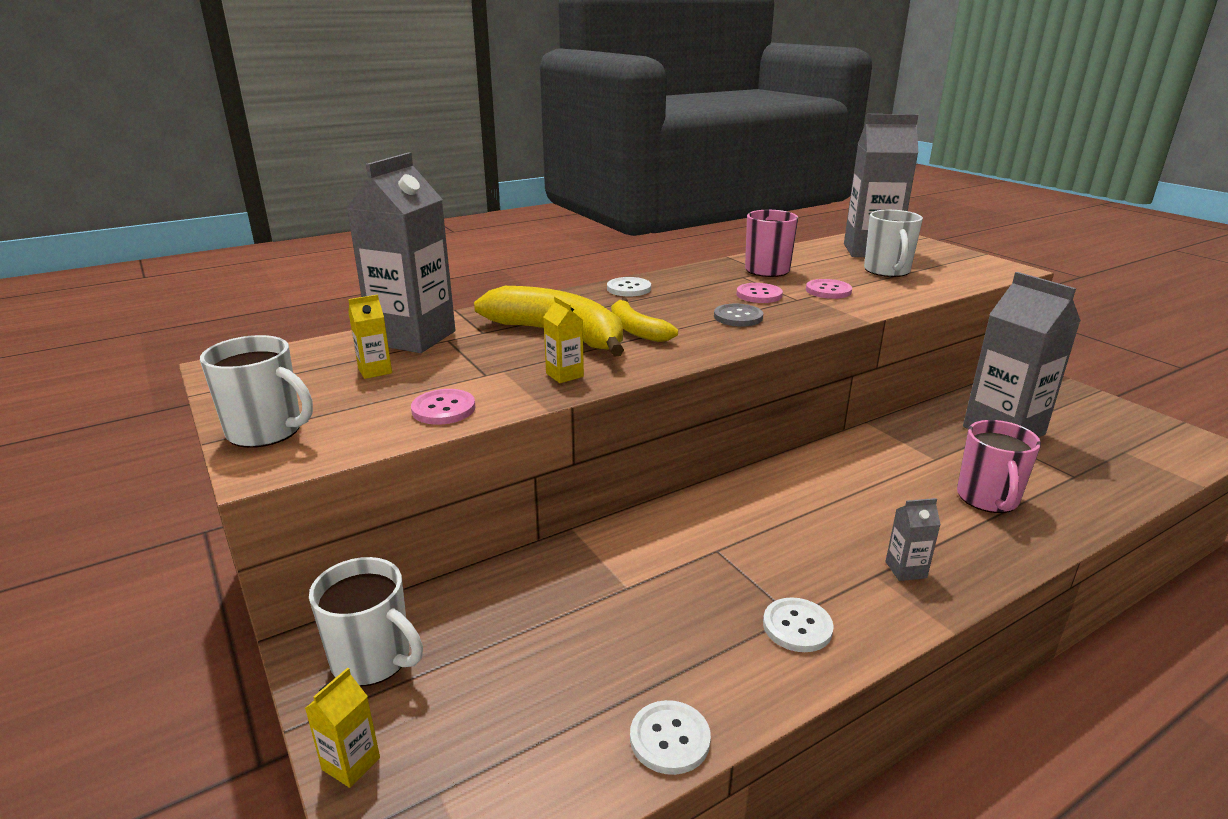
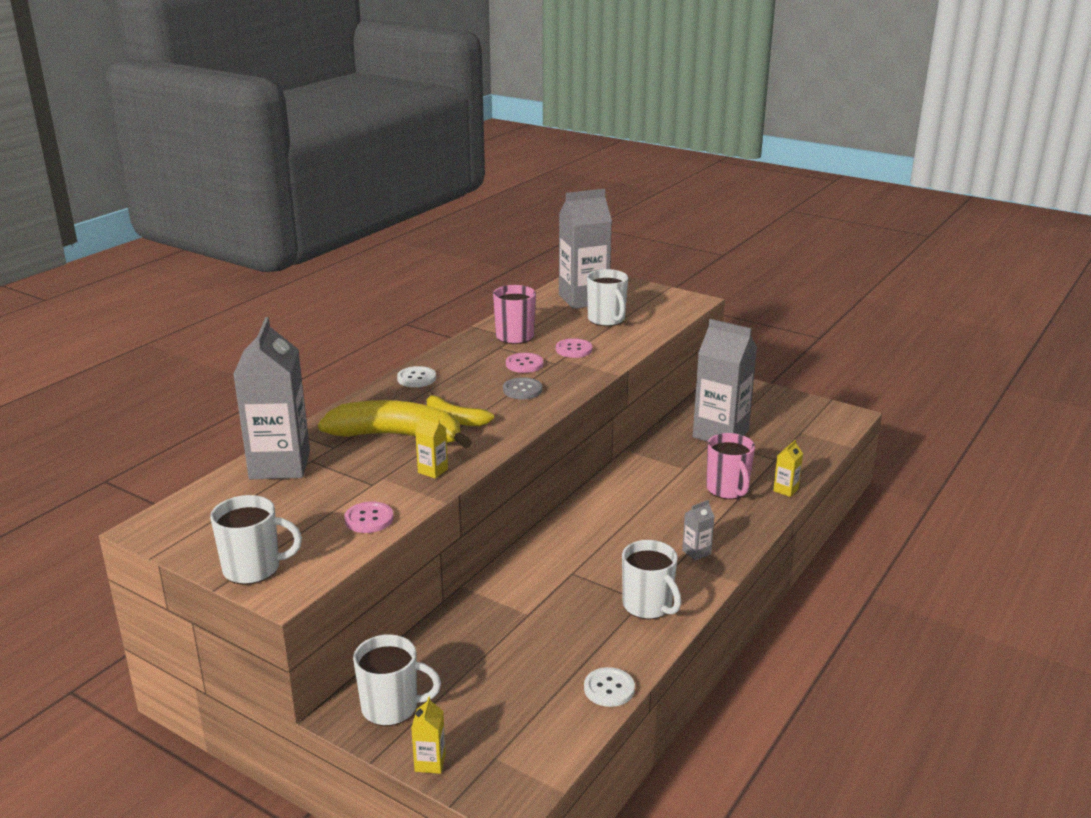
camera: 25 degrees left, 0 degrees up
yellow carton [348,295,392,379] -> yellow carton moved to [773,440,803,497]
white button [763,597,834,652] -> white mug [622,540,681,619]

